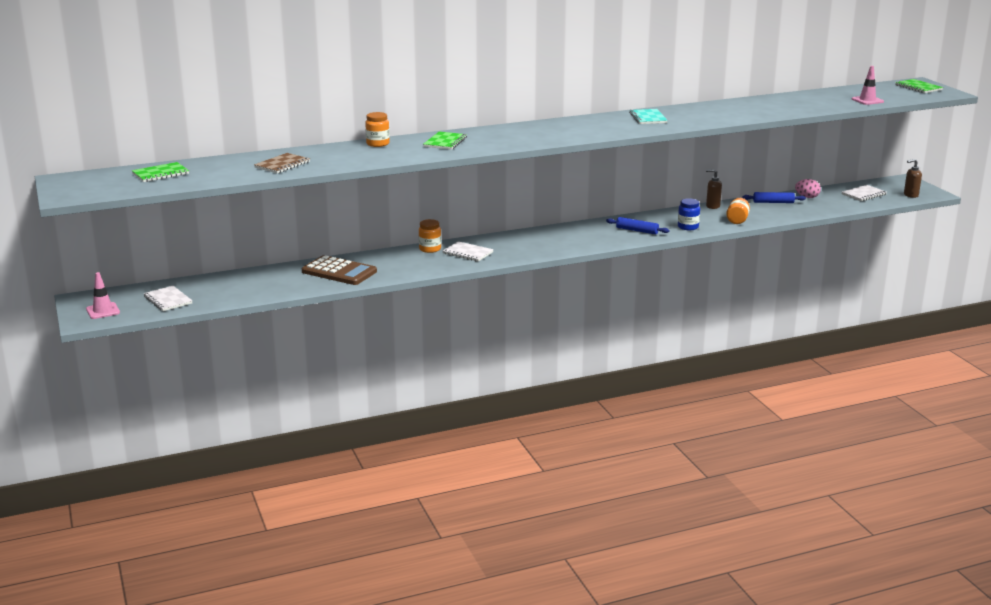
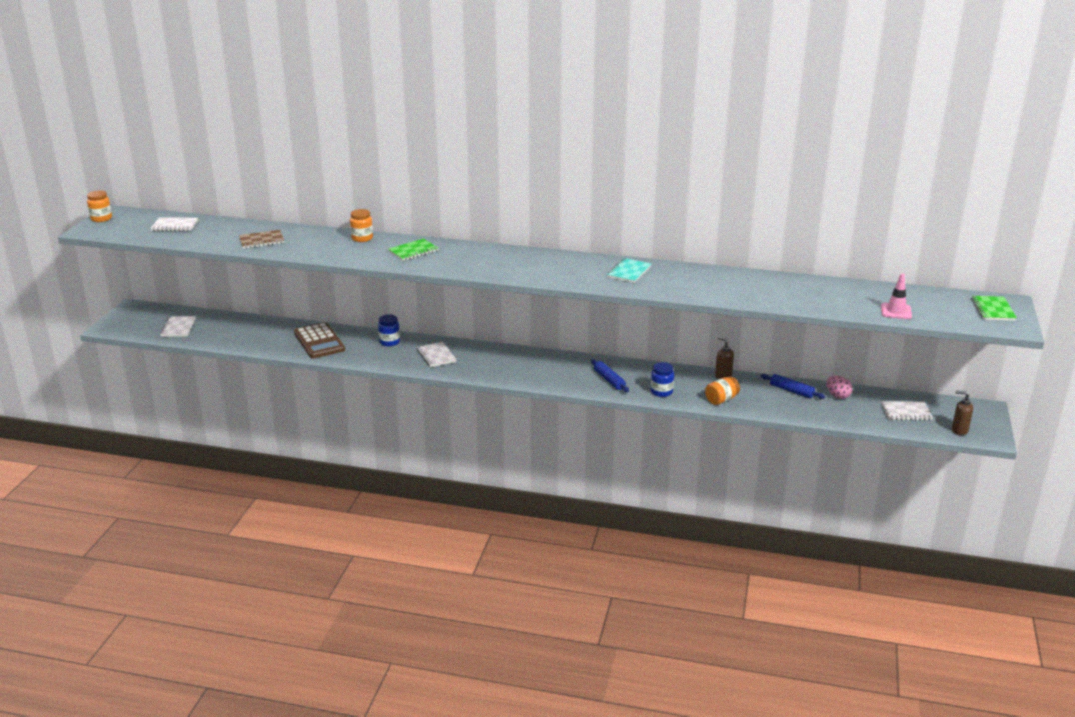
camera: 35 degrees right, 5 degrees up
pink traffic cone [86,272,120,319] -> none
green notebook [132,162,189,182] -> white notebook [150,218,198,231]
orange jar [419,219,441,253] -> orange jar moved to [87,190,112,222]
none -> blue jar [378,314,400,346]

